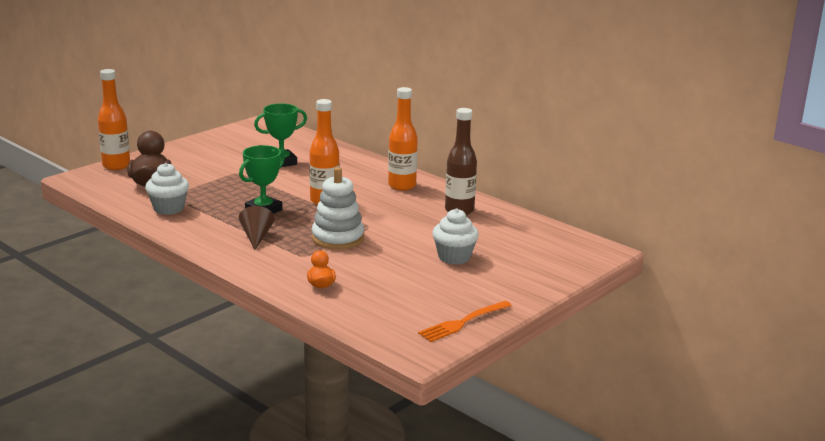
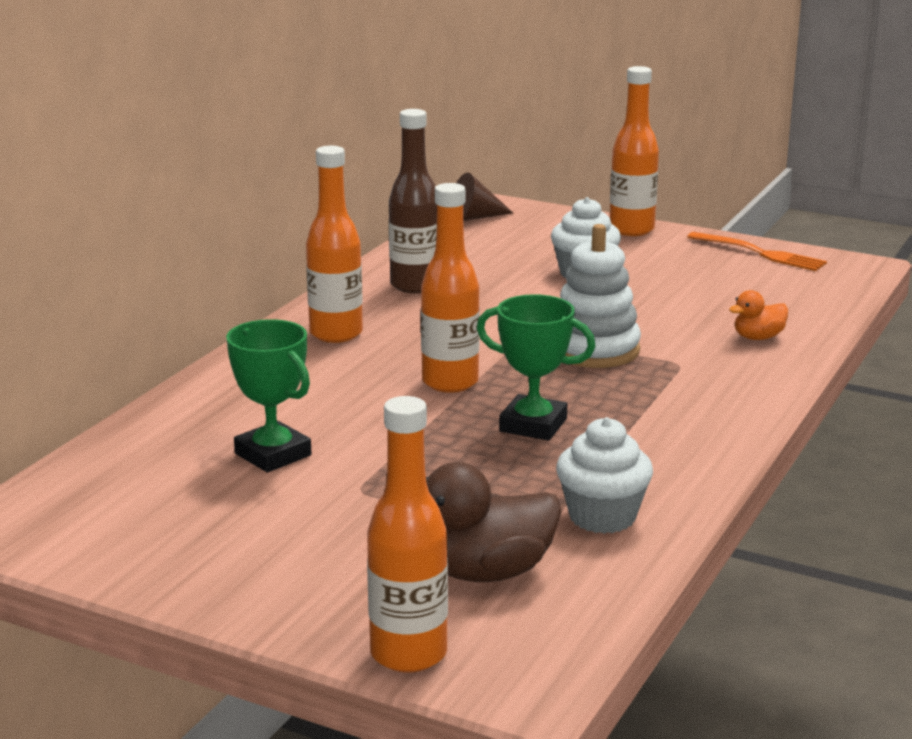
camera: 105 degrees left, 0 degrees up
brown cone [239,206,275,250] -> brown cone moved to [456,173,513,221]
none -> orange bottle [610,66,659,236]

